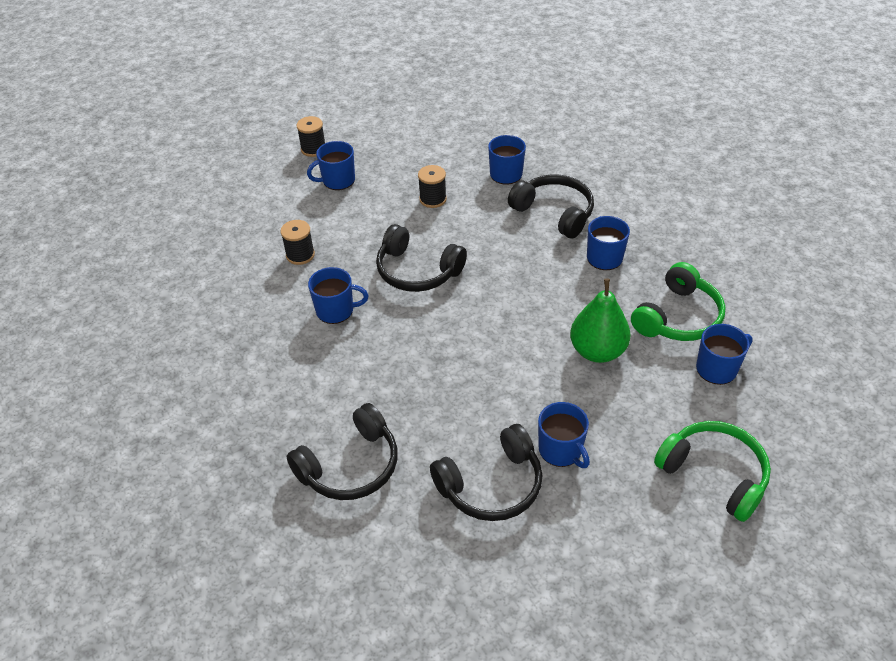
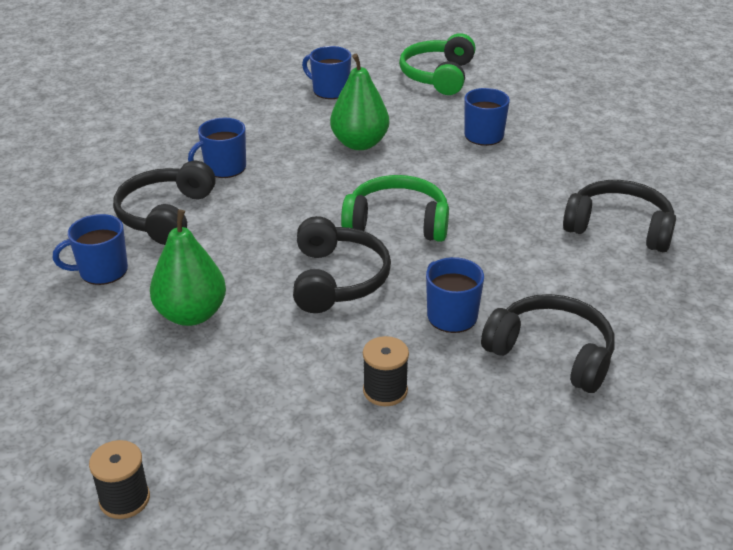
camera: 120 degrees left, 10 degrees down
blue mug [307,141,355,190] -> none
black spool [418,165,447,208] -> green pear [150,209,226,326]
black headphones [430,424,543,521] -> black headphones moved to [481,294,615,393]
green headphones [631,262,725,341] -> green headphones moved to [341,175,449,242]

